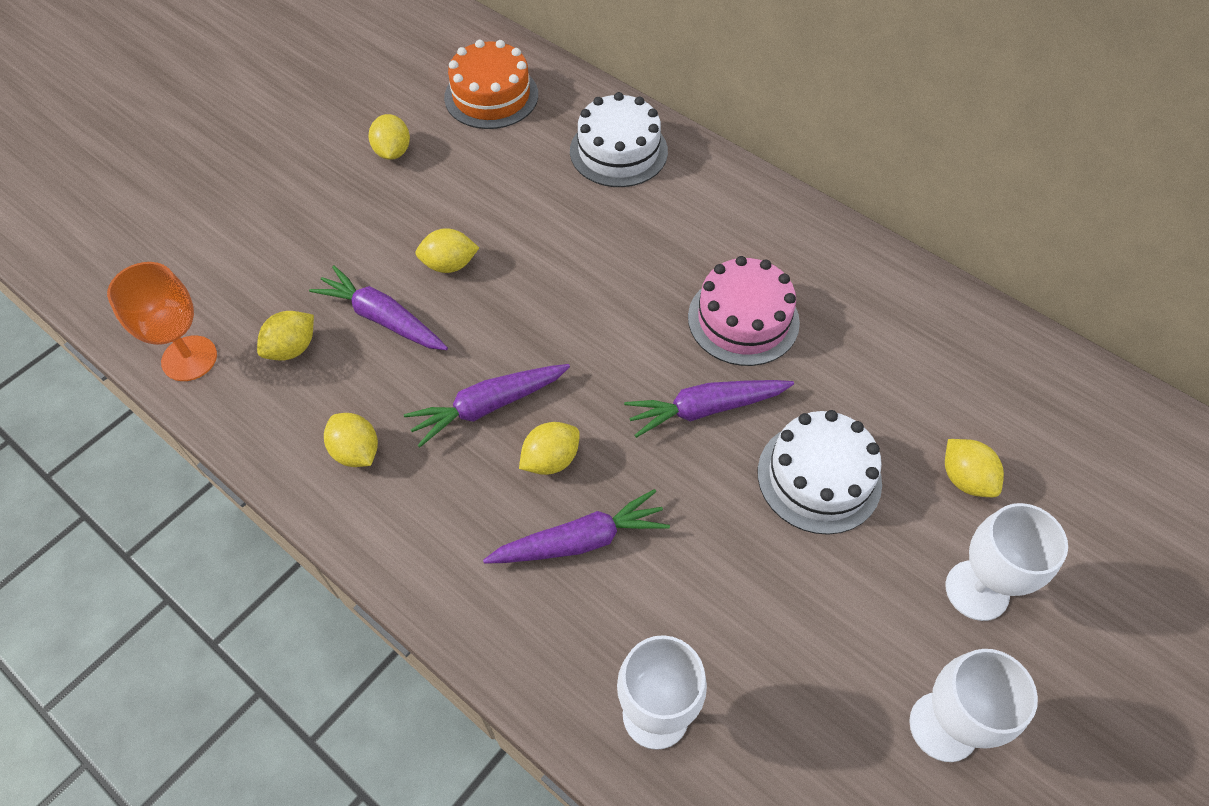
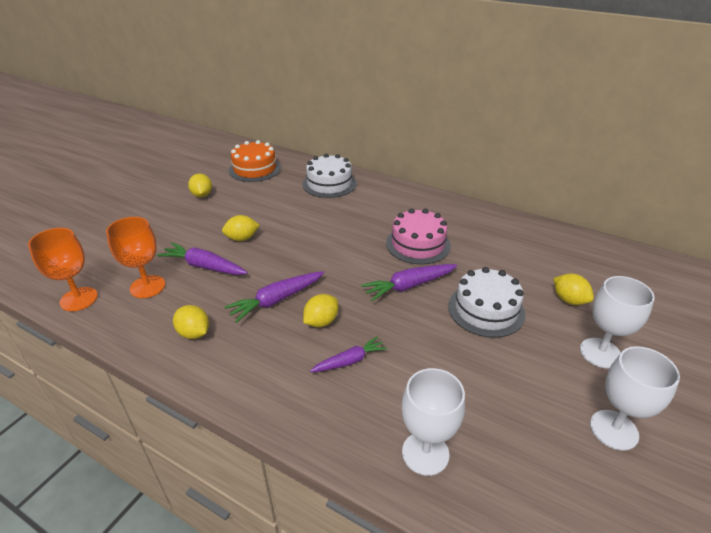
camera: 10 degrees left, 20 degrees down
yellow lemon [257,311,314,361] -> orange goblet [106,217,165,298]
purple carrot [483,489,670,564] -> purple carrot [310,336,387,372], size x0.66

